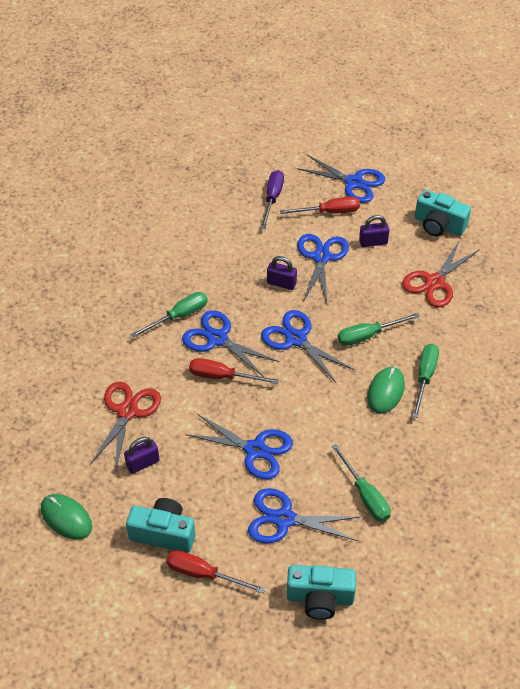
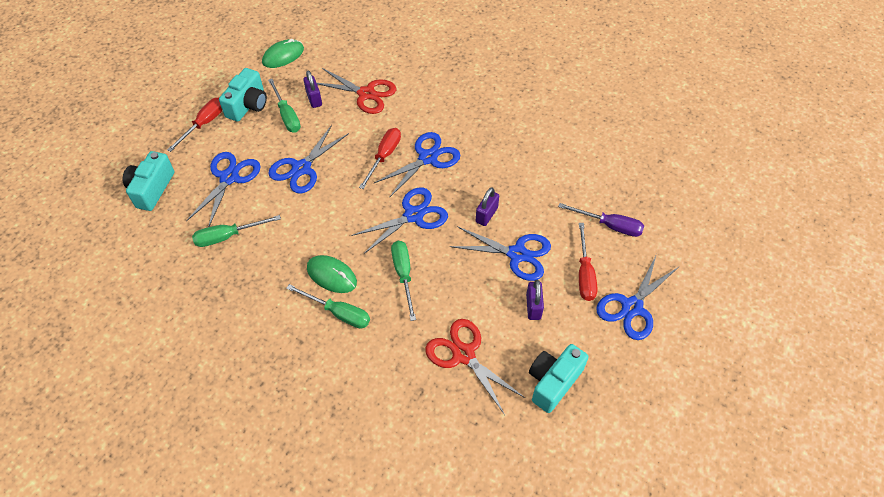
camera: 100 degrees right, 5 degrees up
green screwdriver [131,292,208,338] -> green screwdriver moved to [268,79,301,133]

